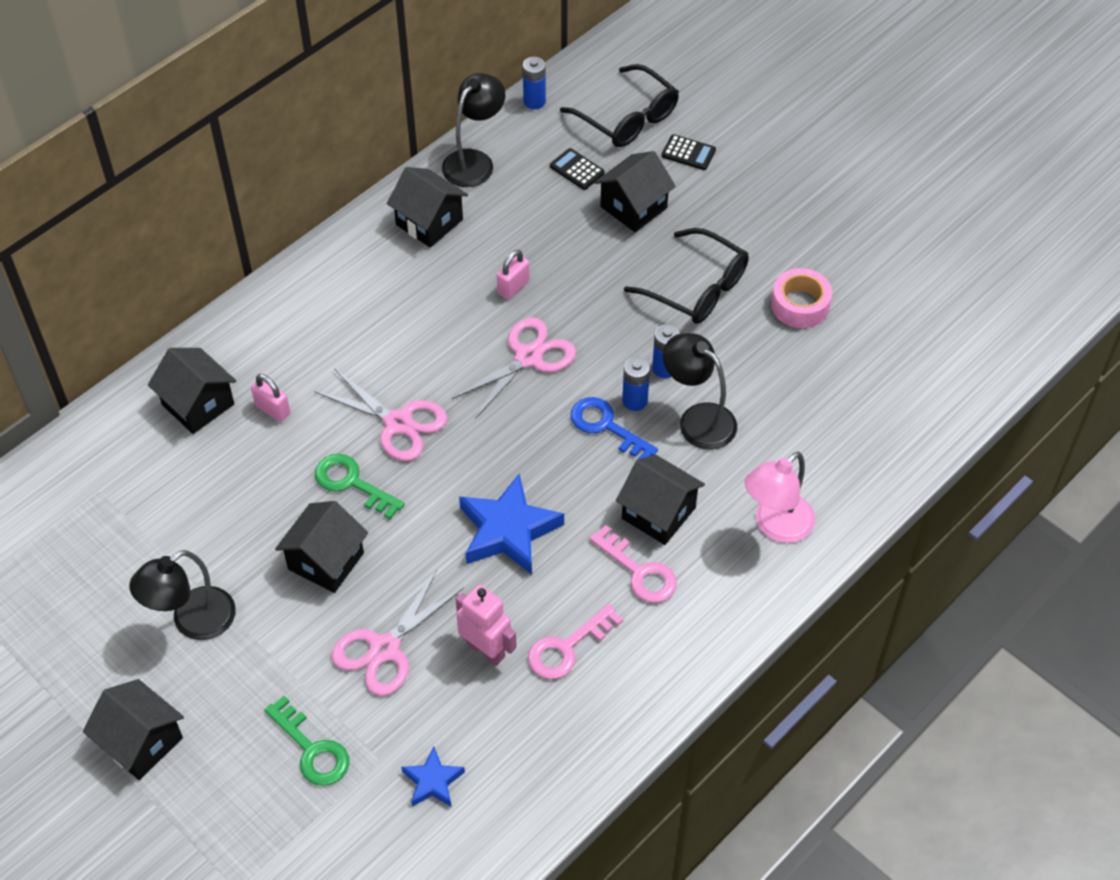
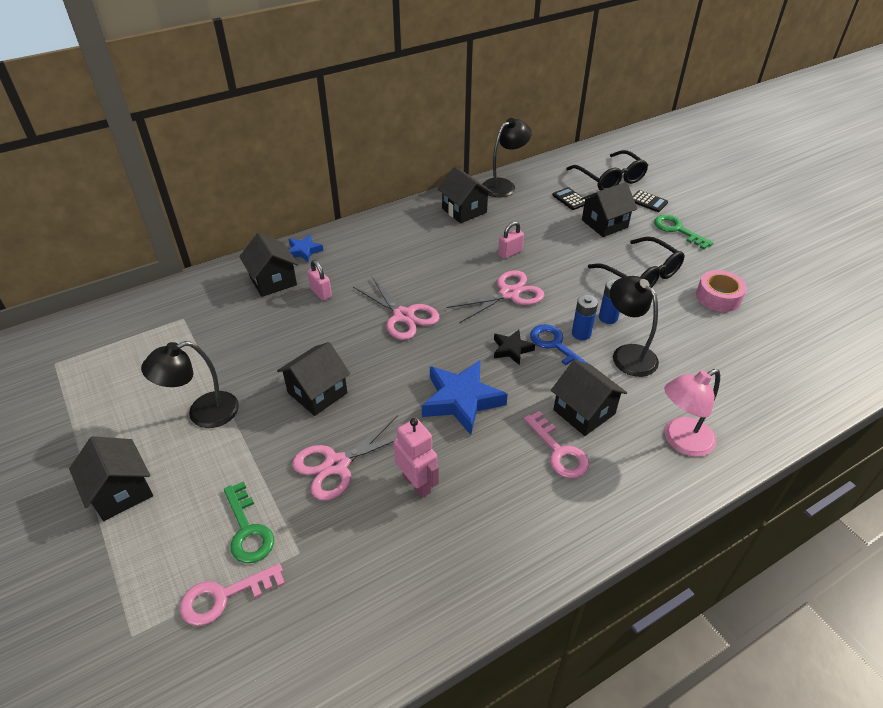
camera: 15 degrees right, 10 degrees down
green key [315,454,405,519] -> green key moved to [654,215,713,249]
blue star [401,747,465,807] -> blue star moved to [289,234,323,263]
blue battery [523,57,546,109] -> none
pink key [528,604,623,679] -> pink key moved to [180,563,285,626]
none -> black star [494,330,535,365]

